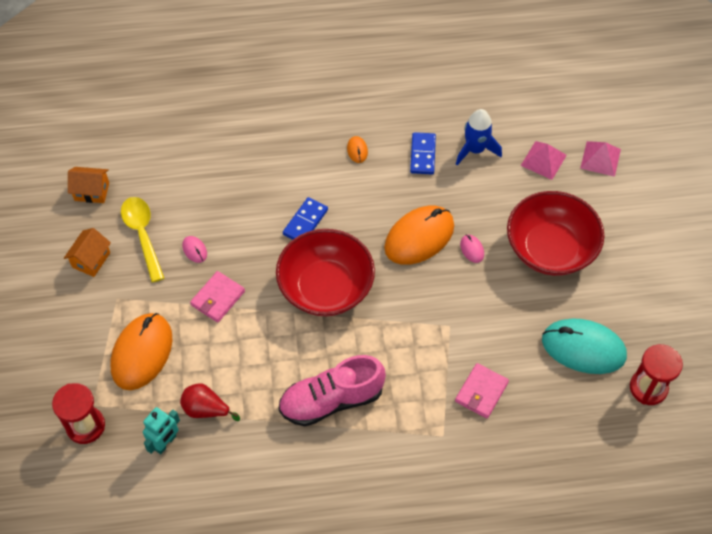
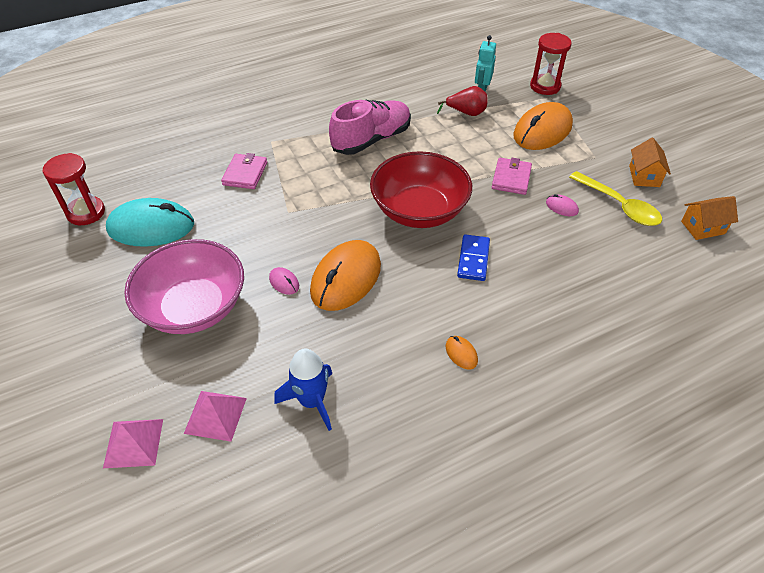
camera: 160 degrees right, 10 degrees down
orange mouse [110,313,172,390] -> orange mouse turned 45 degrees clockwise [513,102,573,150]
blue domino [410,132,436,174] -> none
red bowl [507,191,605,276] -> pink bowl [124,239,244,334]

